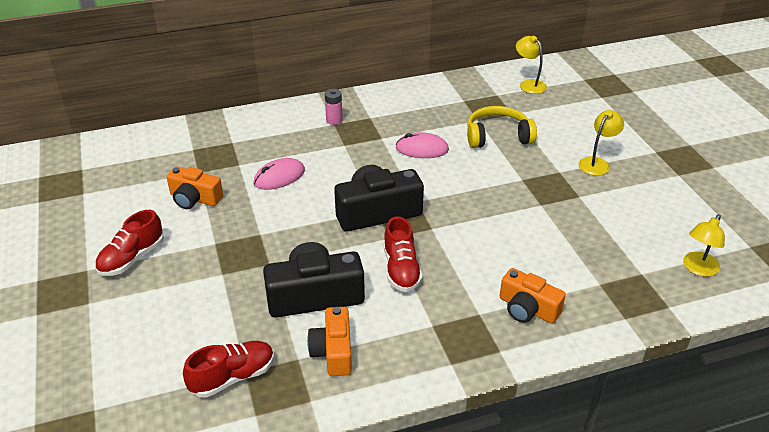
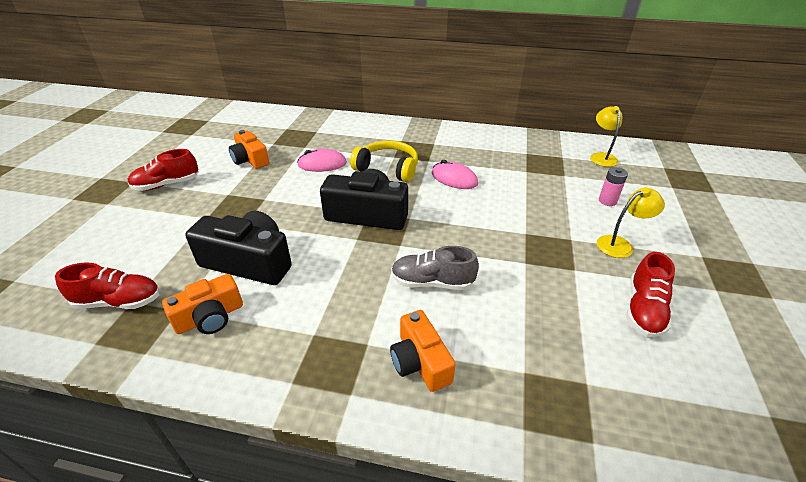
camera: 30 degrees right, 0 degrees up
orange camera [307,307,352,376] -> orange camera turned 150 degrees counterclockwise [162,274,243,334]
pink battery [325,89,343,125] -> pink battery moved to [599,167,628,206]
red shoe [383,216,422,292] -> red shoe moved to [627,252,675,337]
yellow headphones [467,106,537,148] -> yellow headphones moved to [350,141,418,182]
yellow lamp [683,214,725,277] -> none
none -> grey shoe [391,246,479,290]

